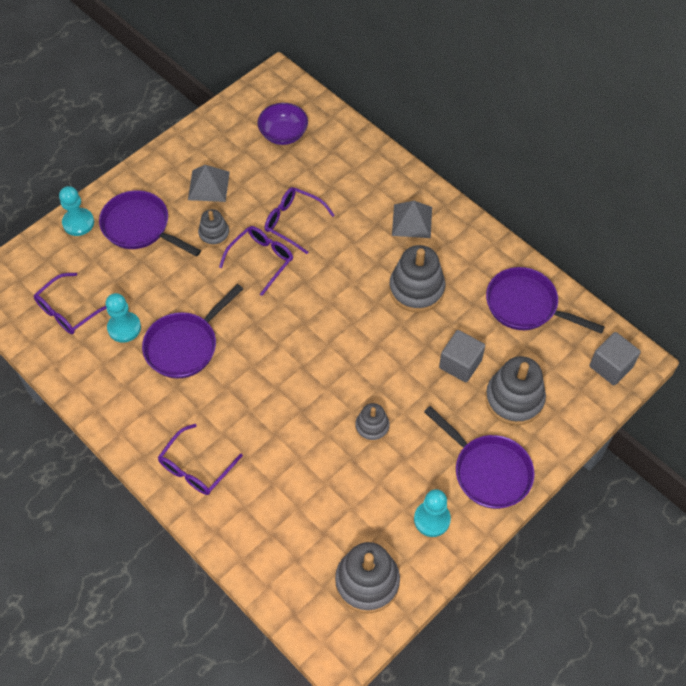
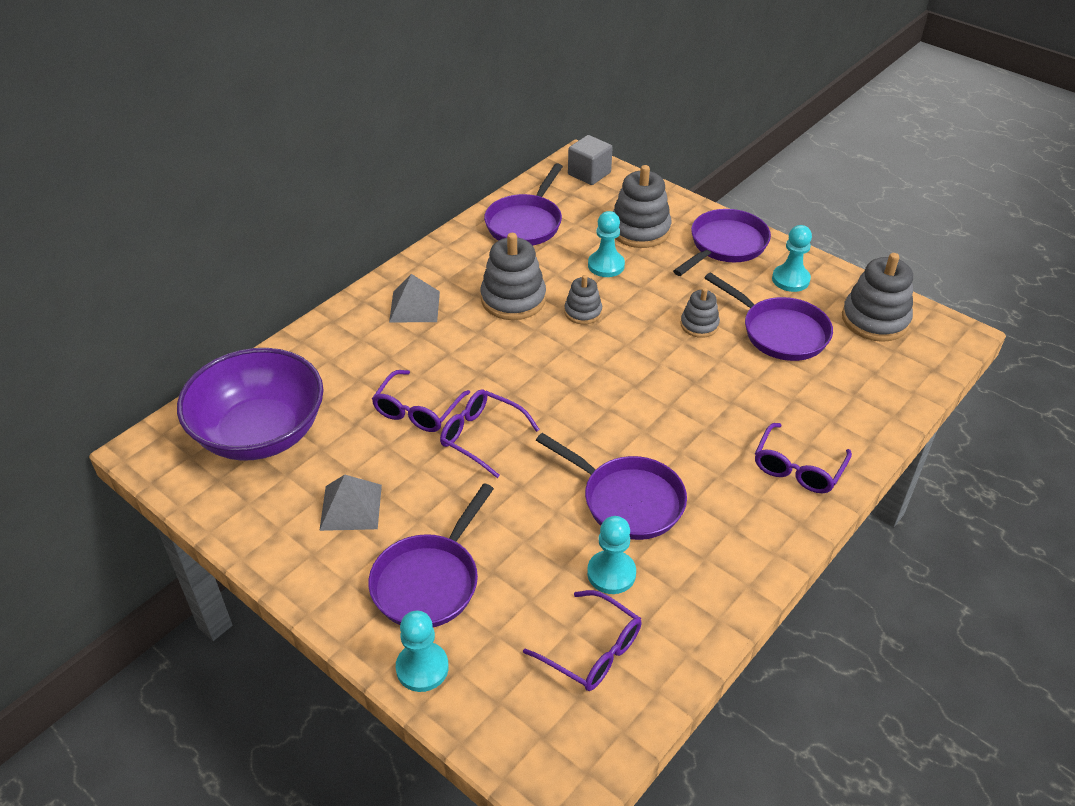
camera: 95 degrees left, 15 degrees down
purple glasses [158,424,243,495] -> purple glasses turned 90 degrees clockwise [755,423,852,493]
grey stacking toy [198,209,230,247] -> grey stacking toy moved to [564,275,602,324]
purple bowl [257,103,308,145] -> purple bowl [177,348,324,461], size x1.91
grey cube [439,330,485,382] -> turquoise pawn [588,211,625,277]
none -> purple pan [705,272,833,361]

